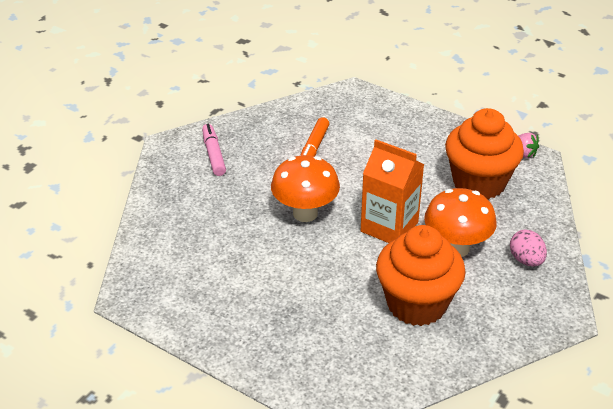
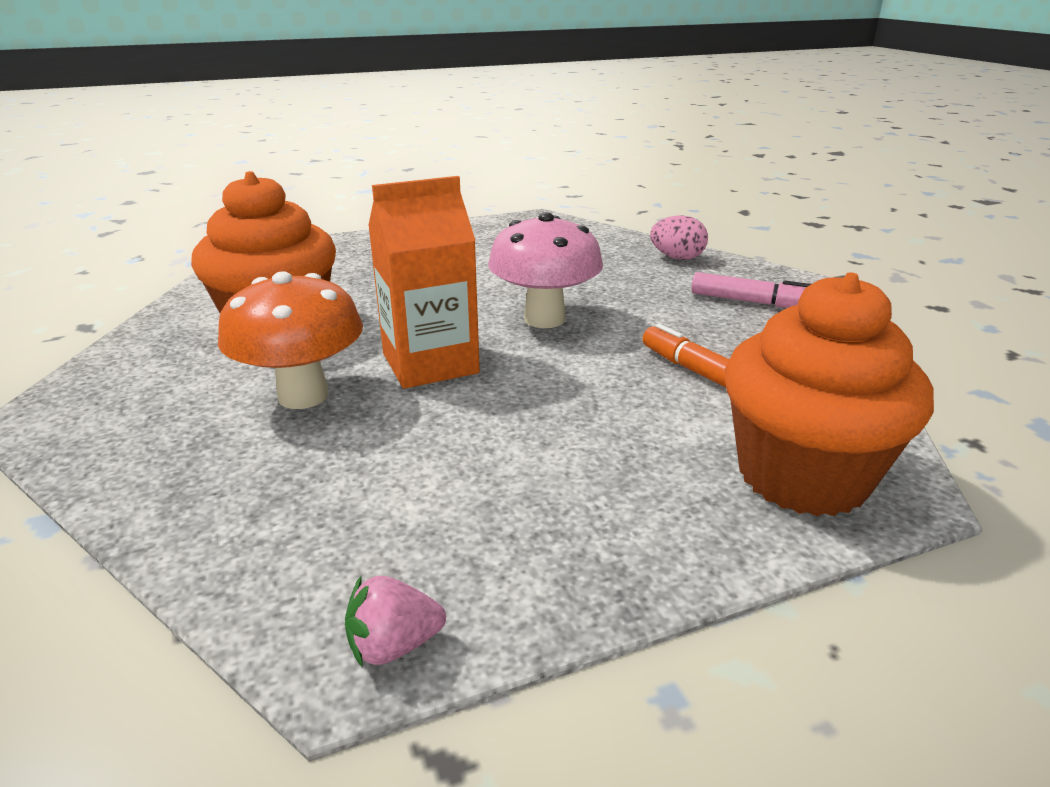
camera: 125 degrees right, 10 degrees down
orange mushroom [271,155,340,222] -> pink mushroom [488,212,603,328]
orange cupcake [445,108,524,199] -> orange cupcake moved to [725,272,934,516]
pink egg [510,229,547,266] -> pink egg moved to [650,216,708,260]

